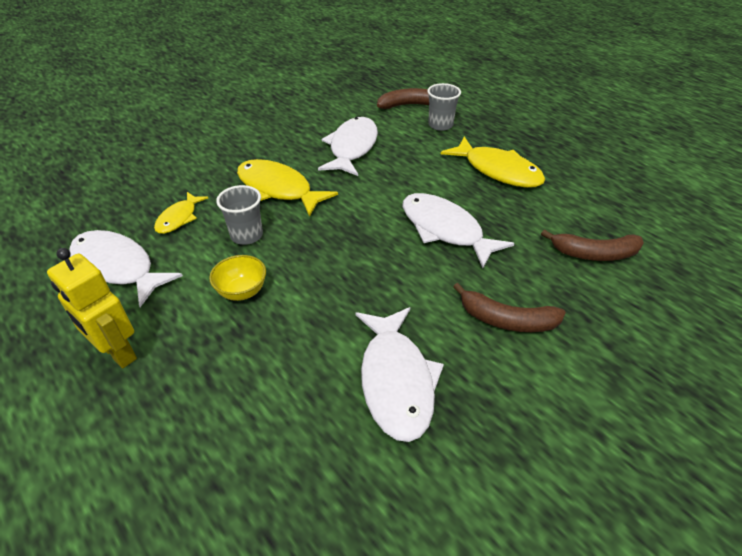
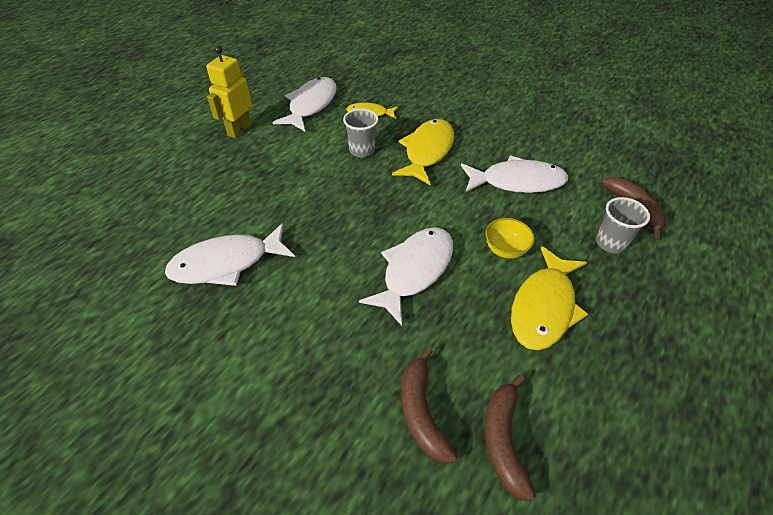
camera: 75 degrees right, 5 degrees up
yellow bowl [209,255,266,301] -> yellow bowl moved to [485,218,535,259]
brown banana [453,283,566,332] -> brown banana moved to [485,375,536,502]

